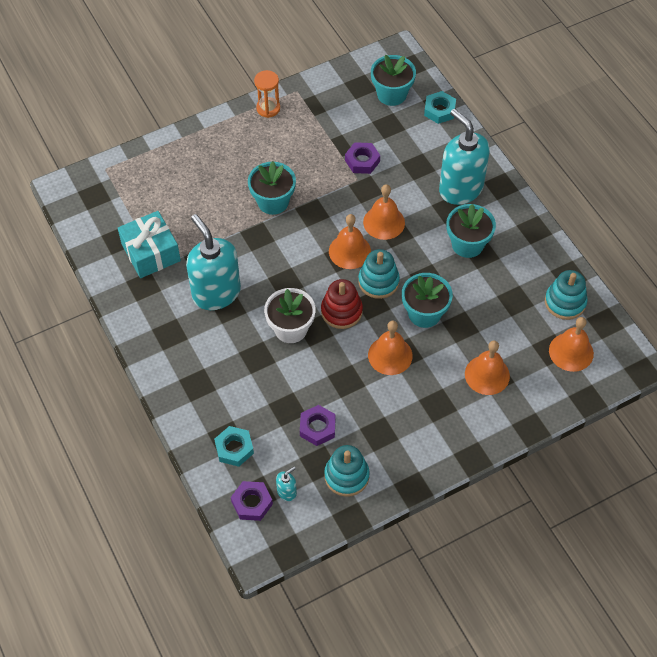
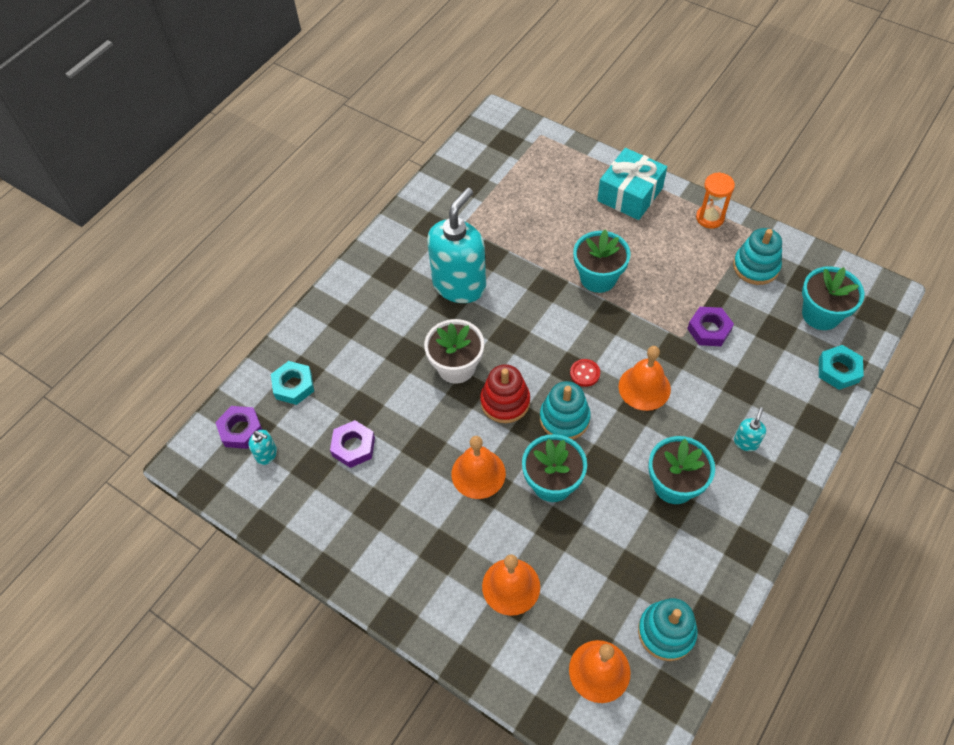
camera: 65 degrees right, 0 degrees up
turquoise gift [118,211,181,278] -> turquoise gift moved to [597,148,667,220]
turquoise stacking toy [324,445,370,497] -> turquoise stacking toy moved to [733,228,782,285]
orange bell [329,214,371,269] -> red button [570,359,600,387]
turquoise soap dispenser [439,109,490,205] -> turquoise soap dispenser [734,407,766,451], size x0.40

